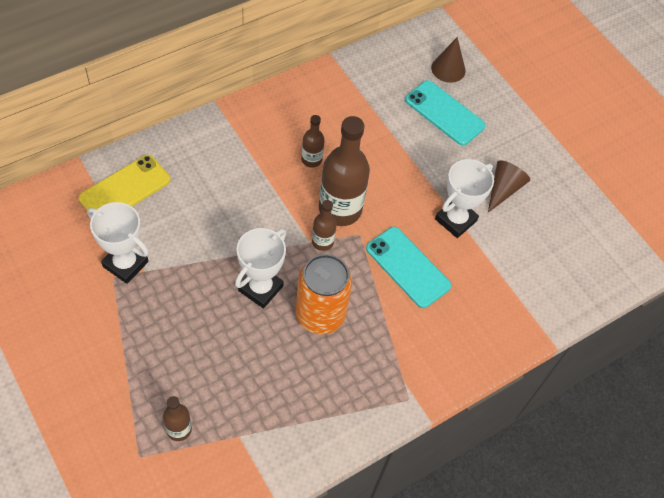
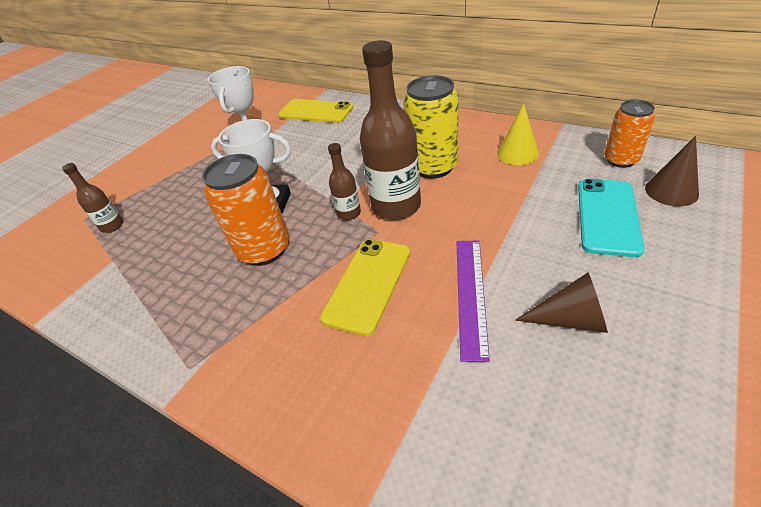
camera: 75 degrees right, 15 degrees down
brown bottle [301,115,325,168] -> yellow can [403,75,459,179]
turquoise phone [366,227,451,308] -> yellow phone [320,239,410,336]
white trophy [435,159,494,238] -> purple ruler [457,241,490,362]
none -> yellow cone [497,104,539,165]
none -> orange can [604,100,655,168]

